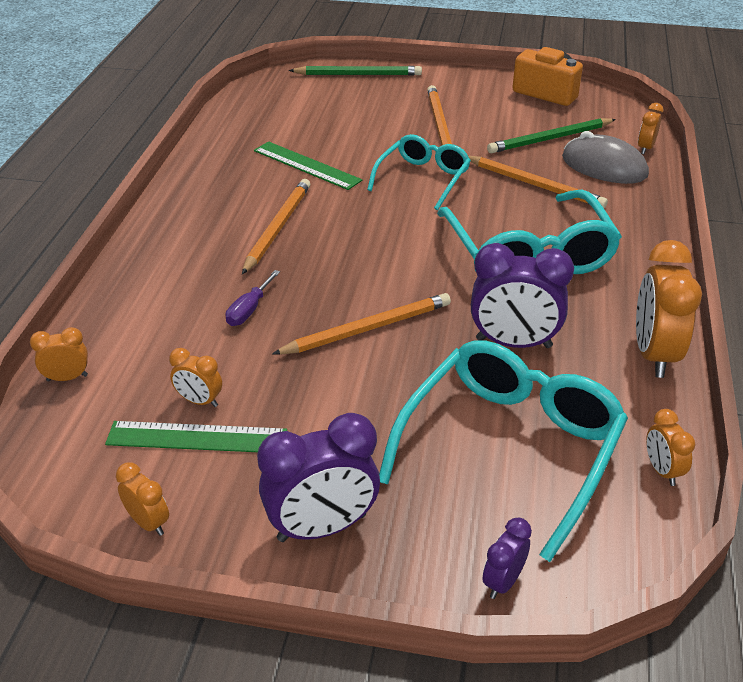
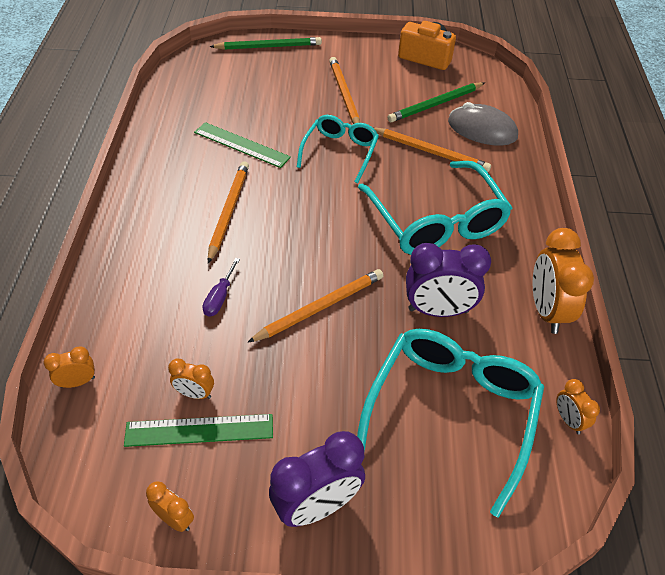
camera: 10 degrees left, 10 degrees up
purple clock [482,517,532,599] -> none
orange clock [638,103,663,154] -> none

